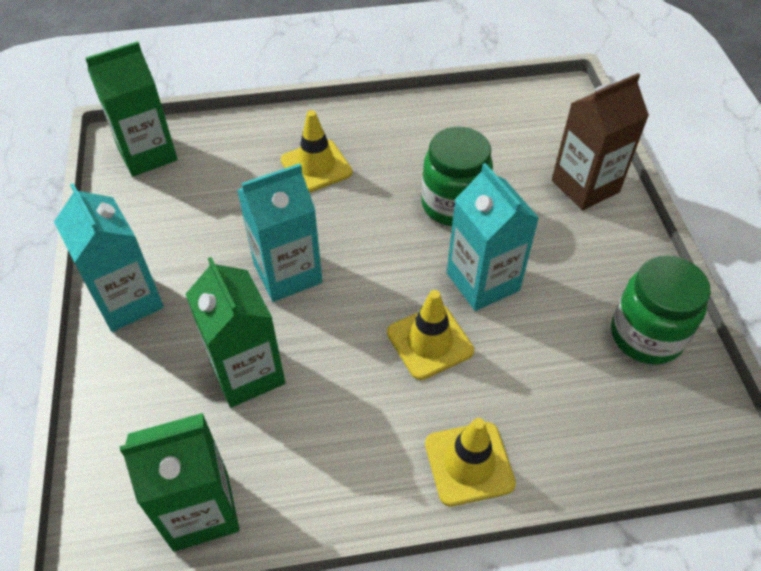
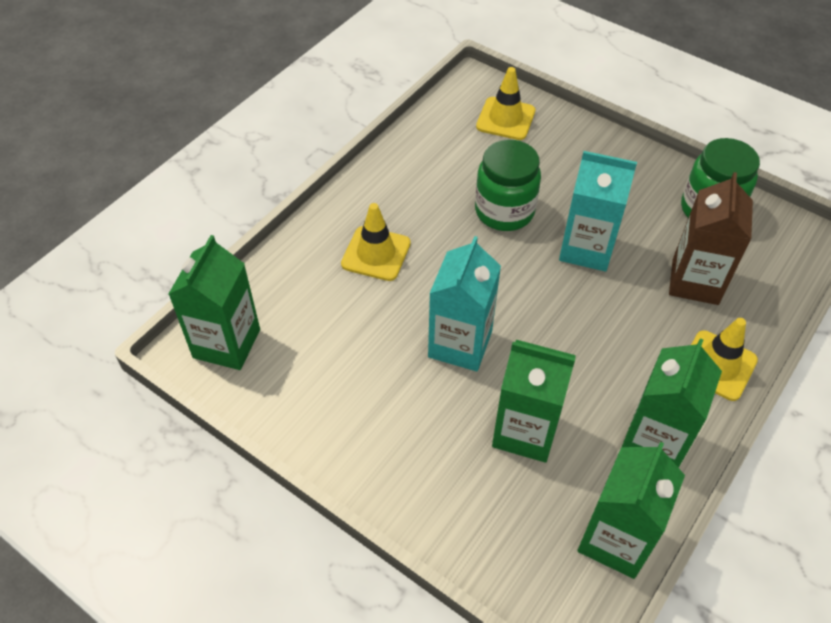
camera: 45 degrees left, 0 degrees up
turquoise carton [54,183,164,332] -> none
yellow traffic cone [387,290,474,380] -> yellow traffic cone moved to [476,67,535,140]
brown carton [552,73,649,210] -> brown carton moved to [669,172,753,305]
none -> green carton [622,338,722,468]

